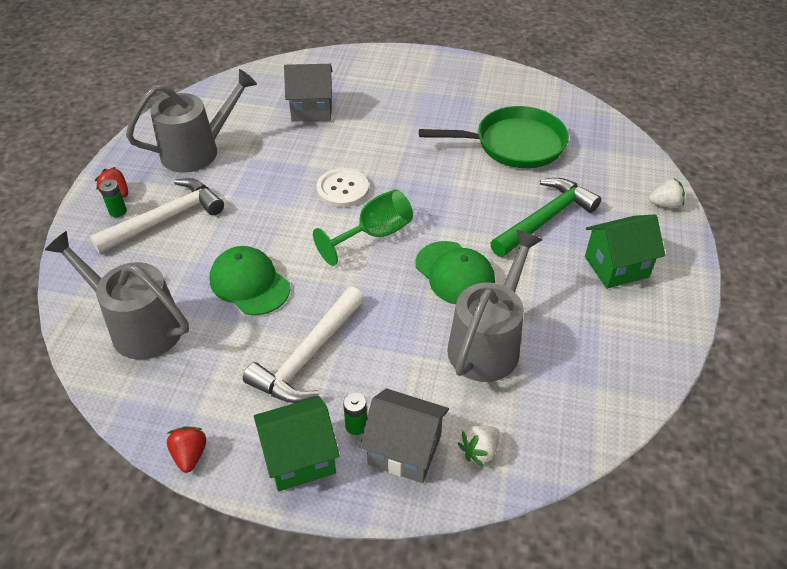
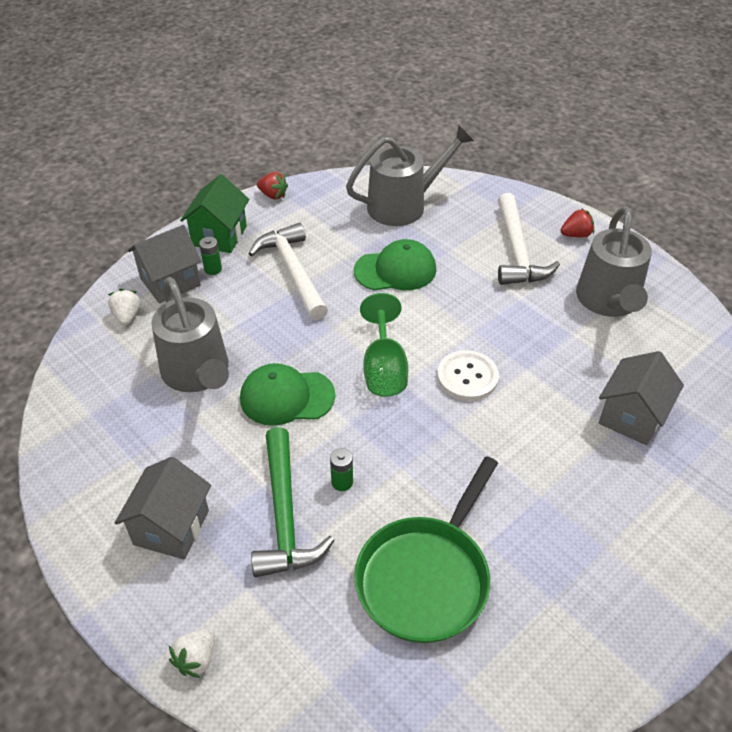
camera: 125 degrees right, 0 degrees up
green battery [99,179,127,217] -> green battery moved to [330,448,353,491]
green house [585,214,665,289] -> grey house [115,457,211,559]

